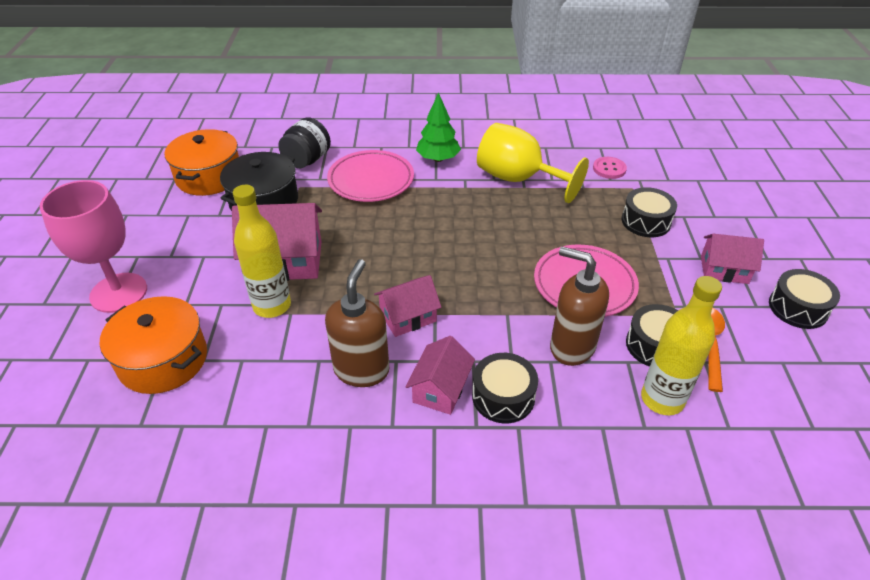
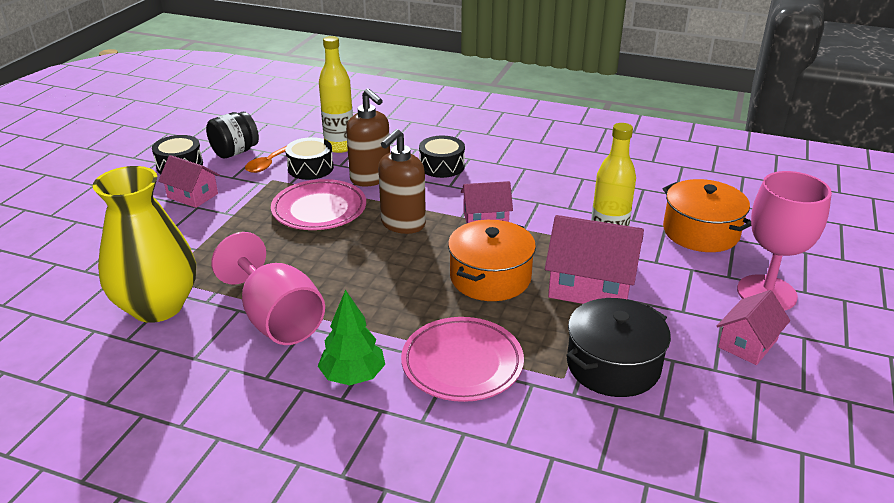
camera: 160 degrees left, 10 degrees down
orange pot [164,129,239,196] -> orange pot moved to [448,220,536,301]
black jar [278,117,331,168] -> black jar moved to [206,112,259,159]
brown soap dispenser [325,259,389,387] -> brown soap dispenser moved to [378,129,426,234]
pink house [405,336,475,415] -> pink house moved to [717,290,790,365]
yellow goblet [477,123,589,203] -> pink goblet [211,232,325,345]
pink button [593,157,627,179] -> yellow vase [93,166,196,323]
black drum [622,187,677,237] -> none

